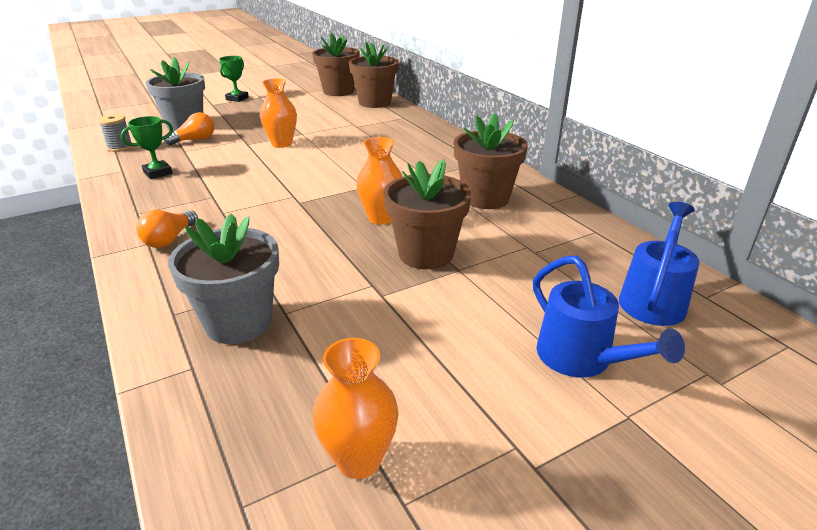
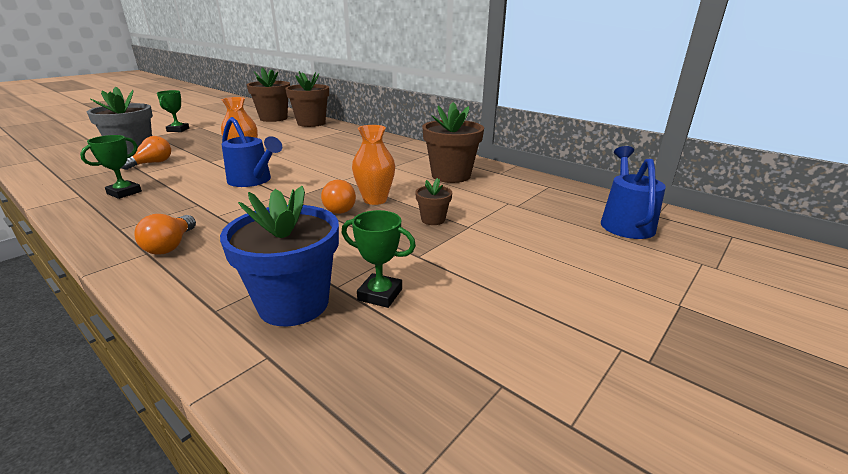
camera: 20 degrees left, 5 degrees down
grey spool [98,114,133,152] -> none
grey flower pot [168,214,279,344] -> blue flower pot [220,186,339,326]
orange vase [313,338,399,479] -> none
brown flower pot [383,159,472,269] -> brown flower pot [415,178,452,225], size x0.49
blue watering can [533,256,685,378] -> blue watering can moved to [222,117,282,187]
none -> orange light bulb [321,180,356,214]
none -> green trophy [342,210,416,308]

